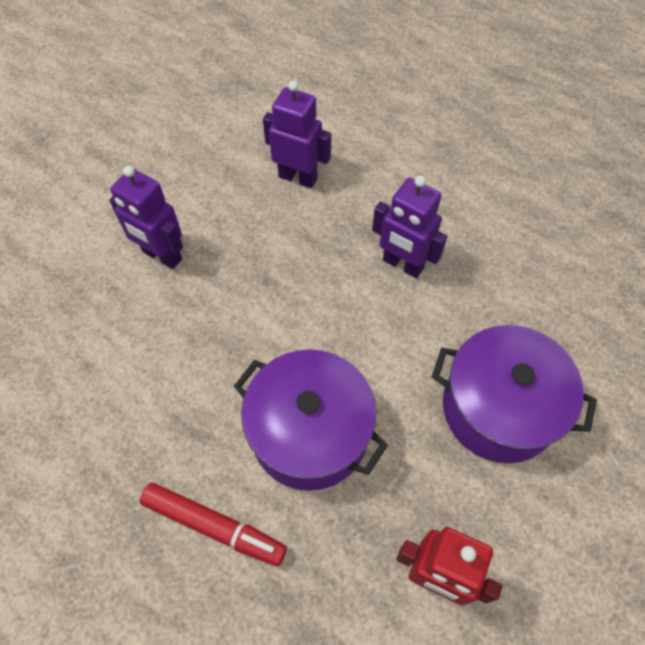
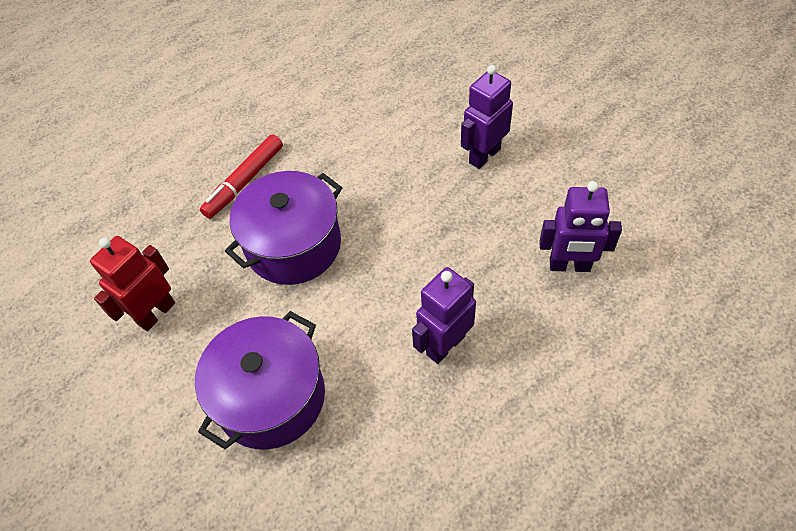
camera: 105 degrees right, 5 degrees down
purple robot [263,80,331,188] -> purple robot turned 60 degrees clockwise [539,181,622,272]

